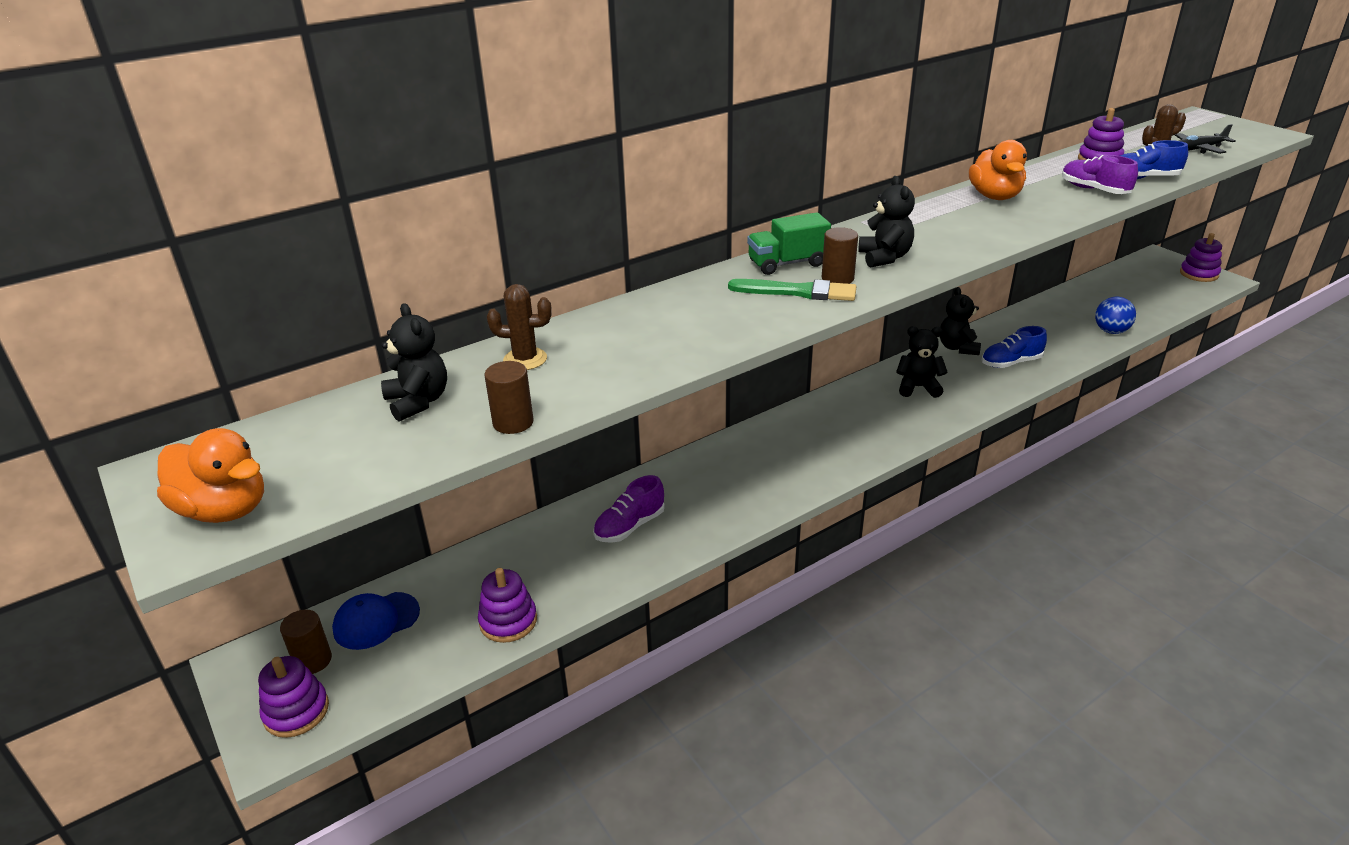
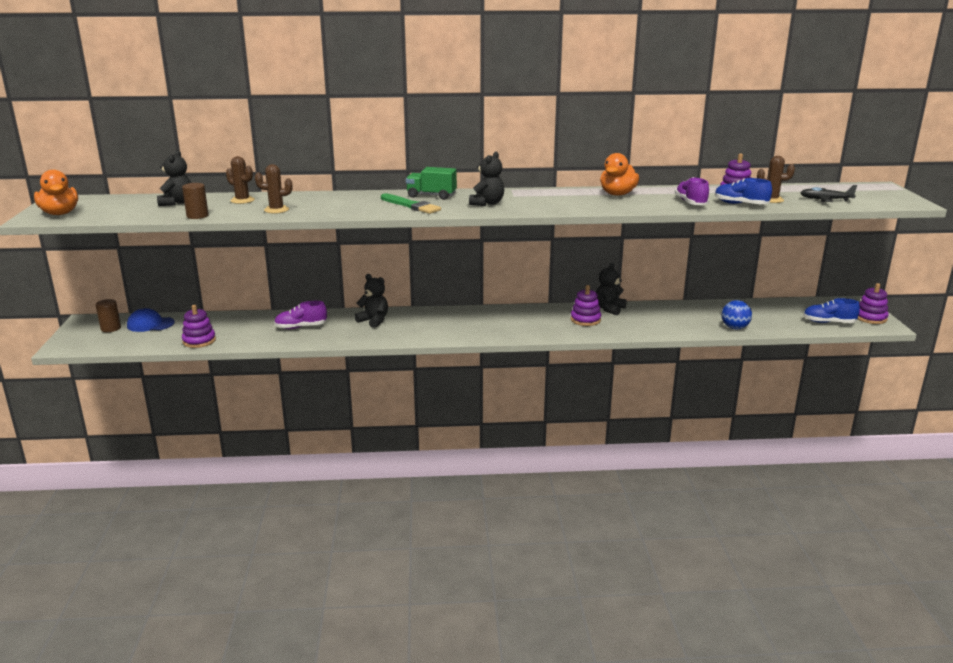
camera: 30 degrees right, 10 degrees down
purple stacking toy [258,656,329,738] -> purple stacking toy moved to [571,285,601,326]
brown cylinder [822,227,858,284] -> none
black teddy bear [896,326,948,398] -> black teddy bear moved to [354,274,388,328]
blue shoe [982,326,1047,368] -> blue shoe moved to [803,298,860,323]
none -> brown cactus [255,164,292,214]

